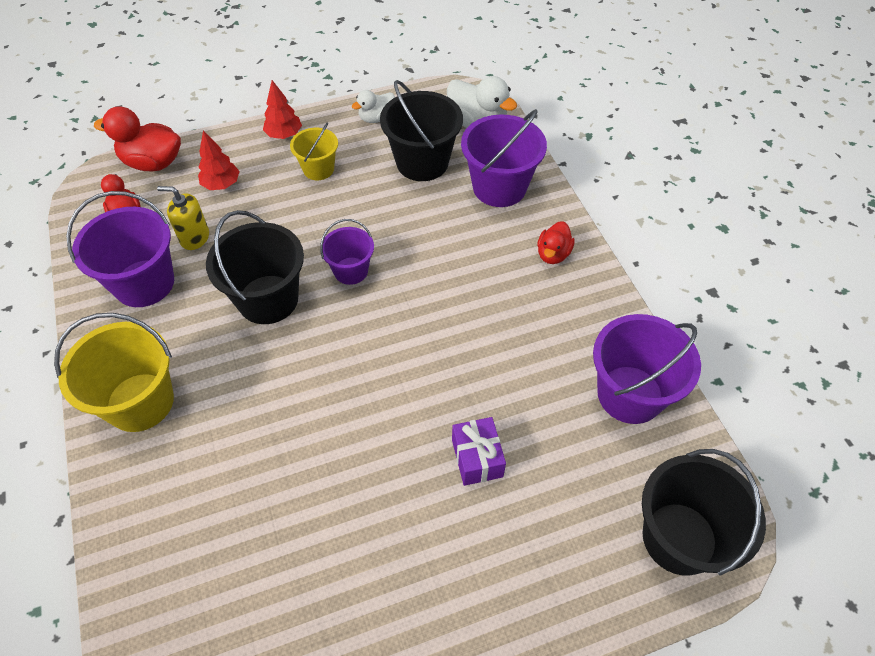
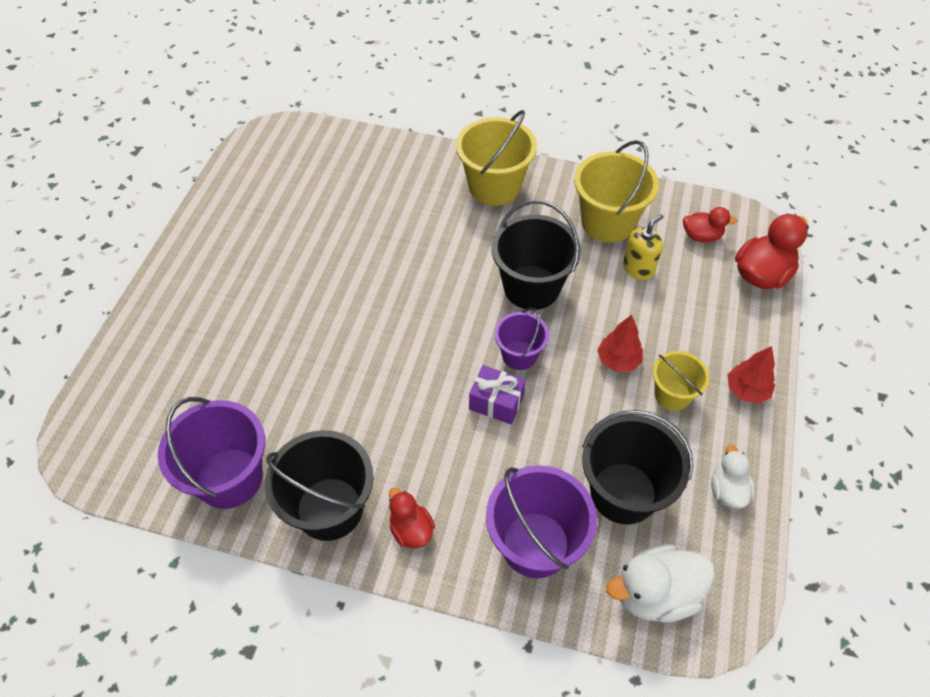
camera: 125 degrees right, 0 degrees up
purple bucket [66,191,174,307] -> yellow bucket [574,140,659,242]
red tree [198,131,240,190] -> red tree moved to [597,315,643,372]
purple gift [452,417,506,486] -> purple gift moved to [469,365,526,424]
black bucket [642,449,766,576] -> black bucket moved to [265,430,374,541]

